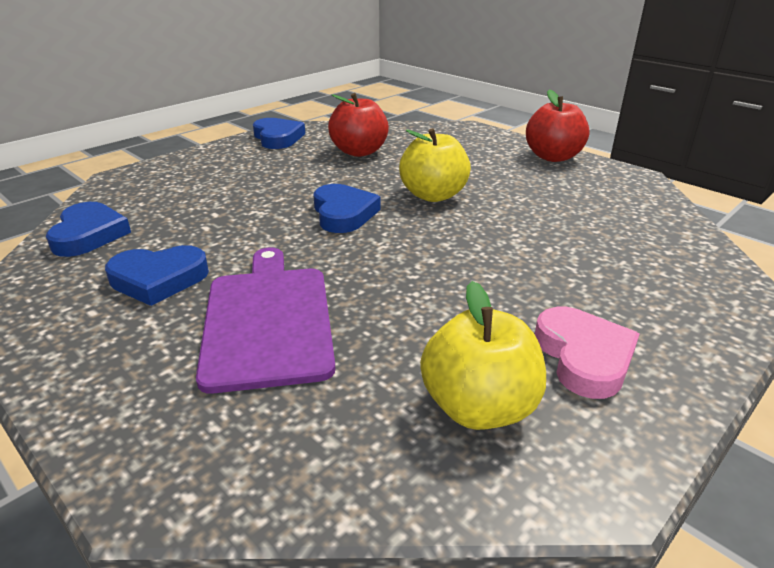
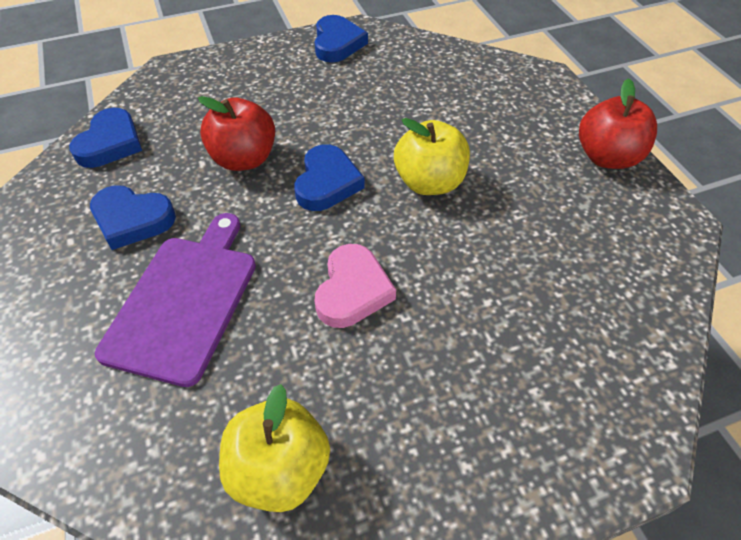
camera: 25 degrees right, 20 degrees up
red apple [328,93,389,157] -> red apple moved to [198,96,275,171]
pink heart [535,307,640,399] -> pink heart moved to [314,244,396,328]

